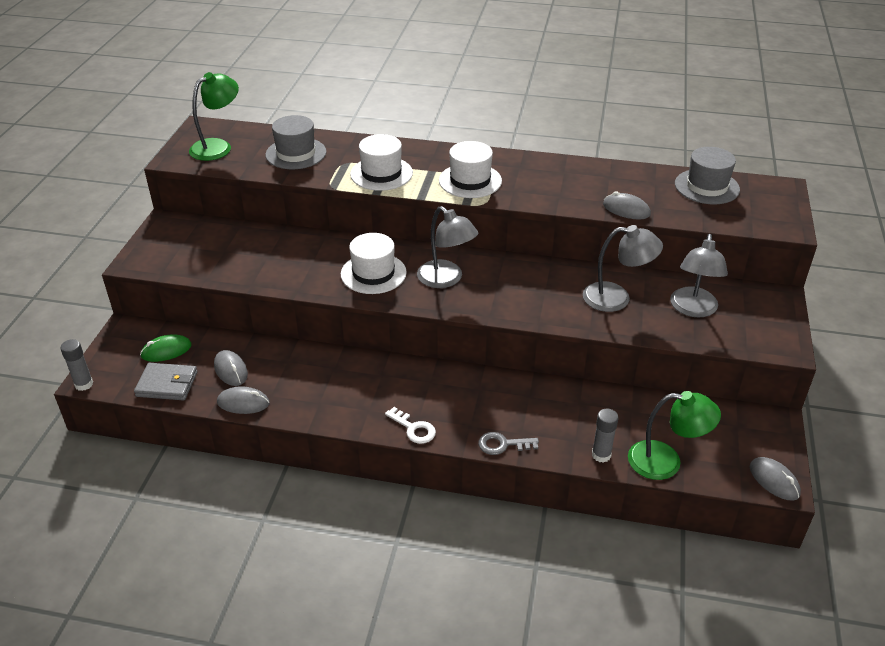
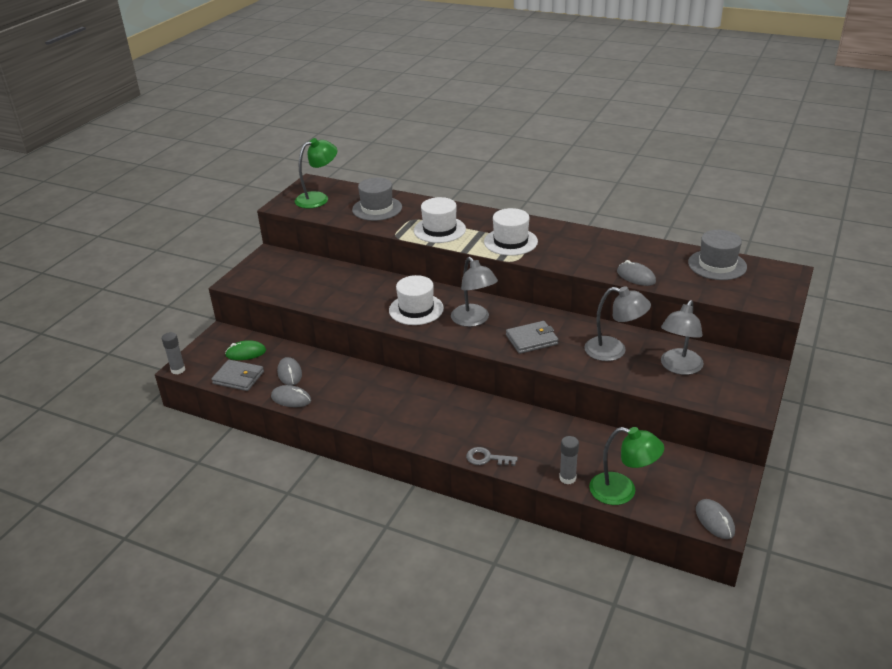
camera: 15 degrees right, 5 degrees down
white key [385,407,436,444] -> none
none -> grey wallet [506,321,558,354]

